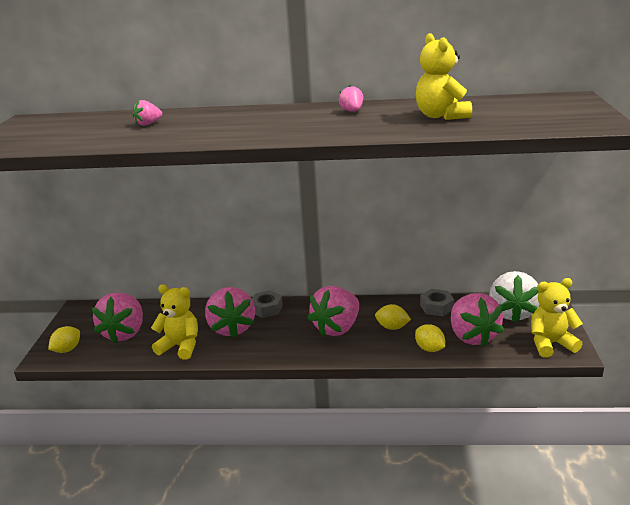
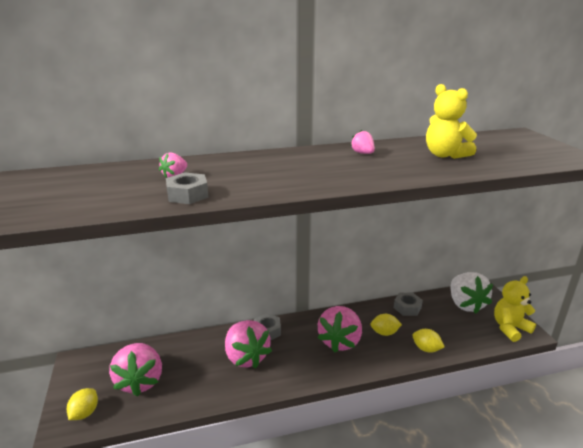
camera: 20 degrees left, 0 degrees up
yellow teddy bear [151,284,198,360] -> none
pink strawberry [451,293,504,347] -> none
none -> grey nut [166,172,209,204]

